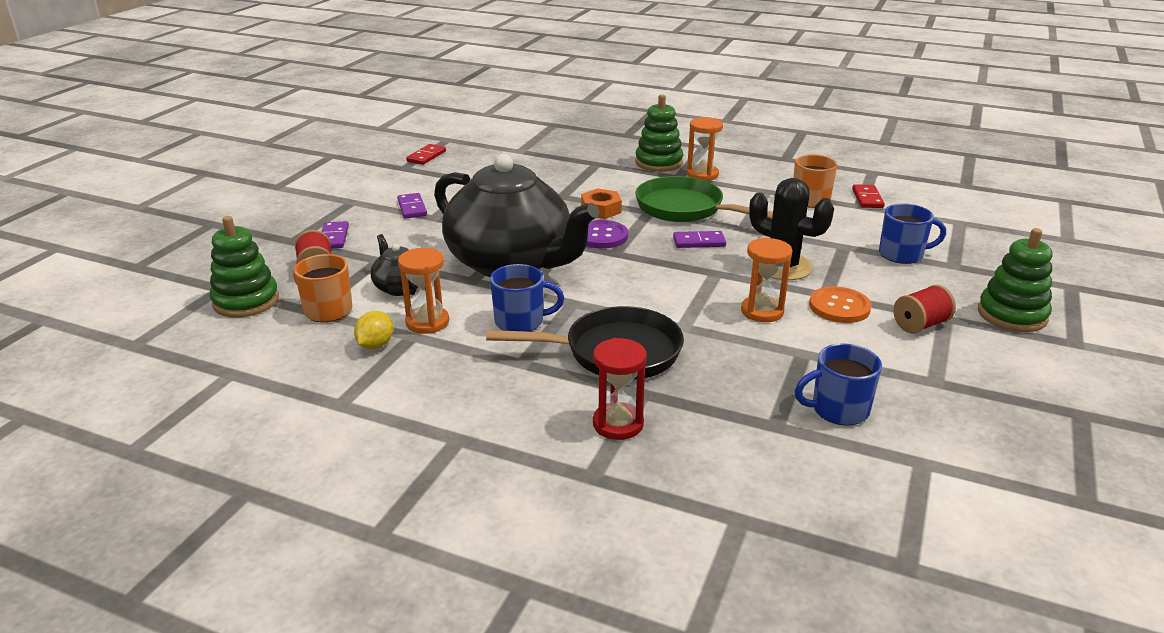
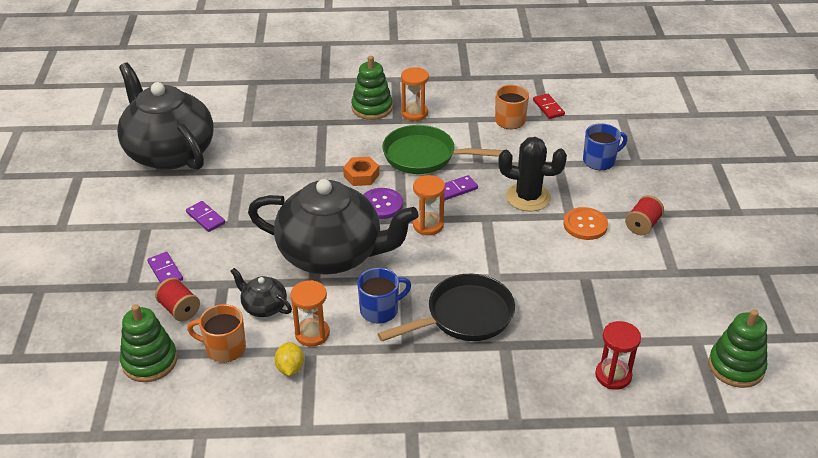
camera: 25 degrees left, 10 degrees up
red domino [406,144,446,165] -> black teapot [117,62,214,170]
red hourglass [593,338,647,440] -> red hourglass moved to [595,321,641,390]
orange hourglass [741,238,793,322] -> orange hourglass moved to [413,175,445,235]
blue mug [795,343,882,426] -> none
green stacking toy [978,228,1053,332] -> green stacking toy moved to [708,310,767,388]

